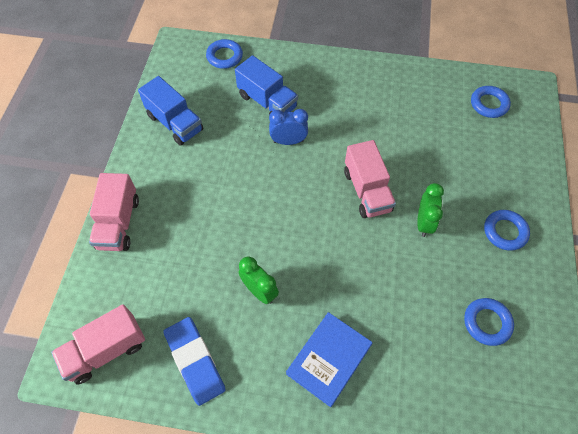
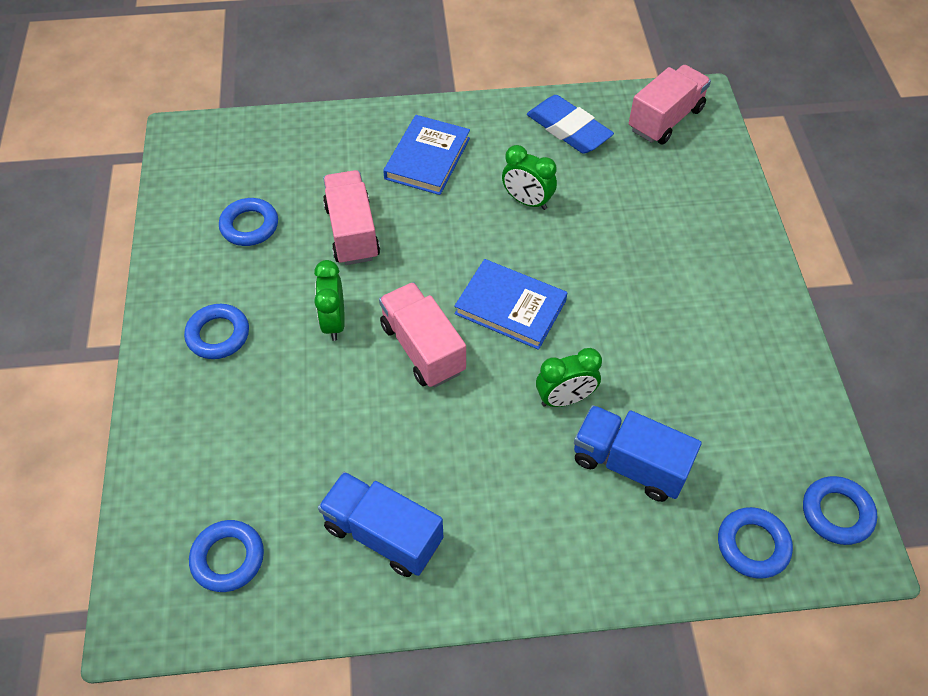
camera: 165 degrees right, 5 degrees down
pink truck [89,173,139,251] -> pink truck moved to [323,170,380,265]
blue truck [138,76,203,146] -> blue truck moved to [318,472,443,577]
blue clock [269,109,308,145] -> green clock [536,348,602,407]
none -> blue book [454,259,567,350]
none -> blue ring [803,476,877,545]

